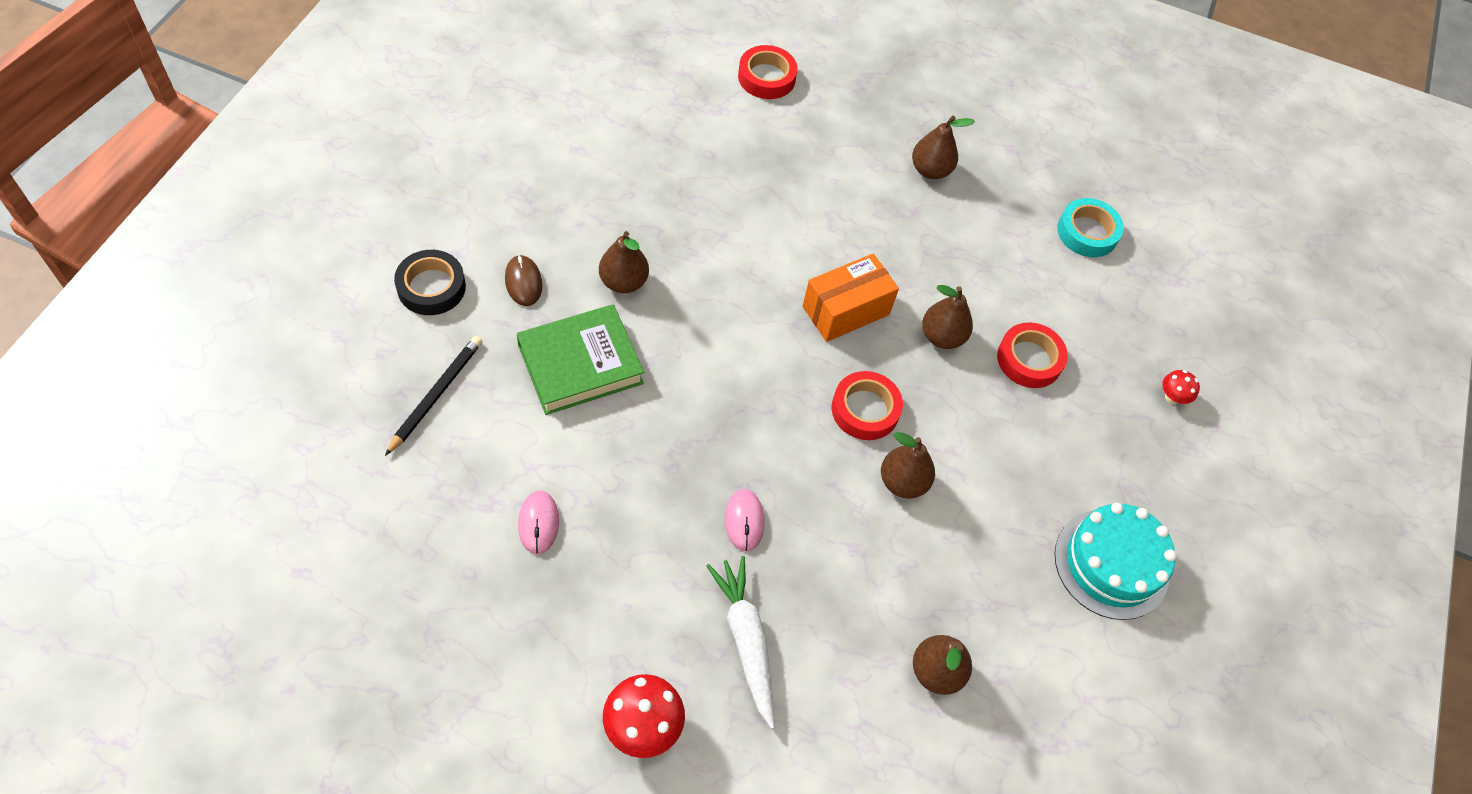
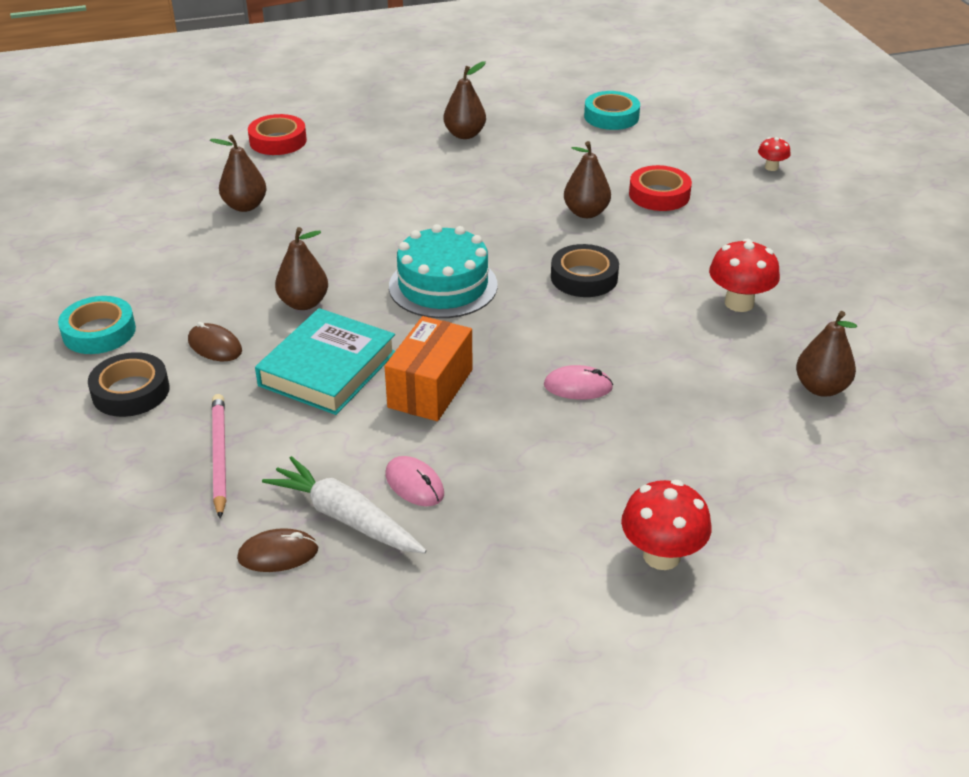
camera: 30 degrees left, 20 degrees down
black pencil [385,336,482,456] -> pink pencil [212,394,226,519]
green book [517,304,644,415] -> turquoise book [255,308,395,415]
white carrot [706,556,775,729] -> white carrot moved to [262,456,427,554]
pink mouse [725,489,765,551] -> pink mouse turned 45 degrees counterclockwise [544,365,613,400]
orange box [803,254,899,342] -> orange box moved to [385,316,473,421]
red tape [832,371,903,440] -> black tape [551,244,619,297]
brown pear [881,432,935,499] -> brown pear moved to [210,135,267,212]
turquoise cake [1055,503,1177,620] -> turquoise cake moved to [389,224,498,318]
none -> turquoise tape [58,296,136,354]
none -> brown mouse [237,528,318,572]
none -> red mushroom [709,239,780,312]

